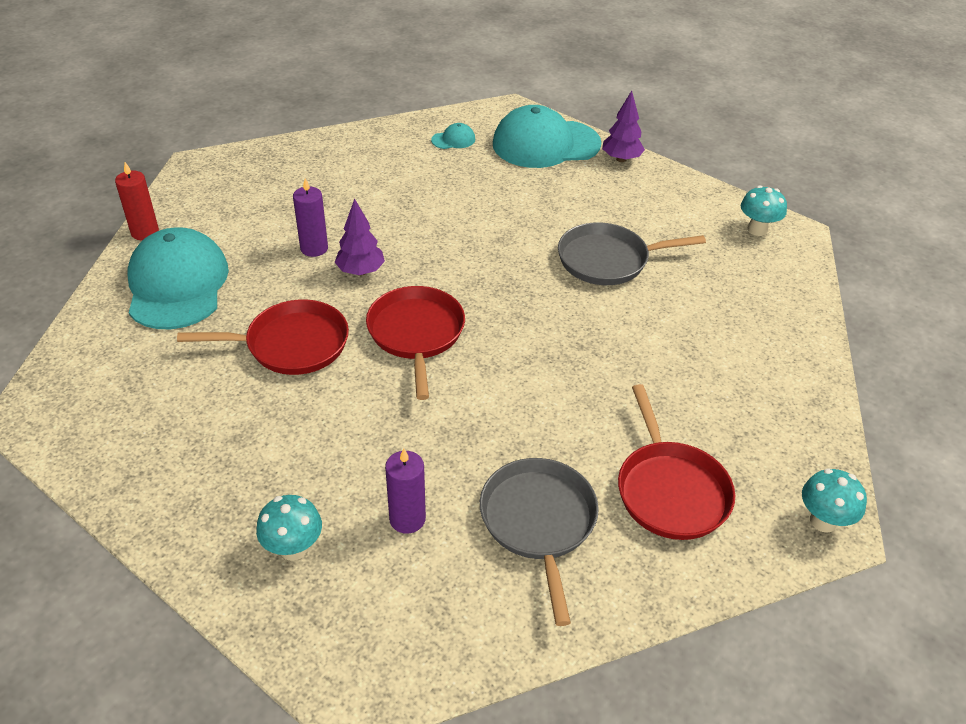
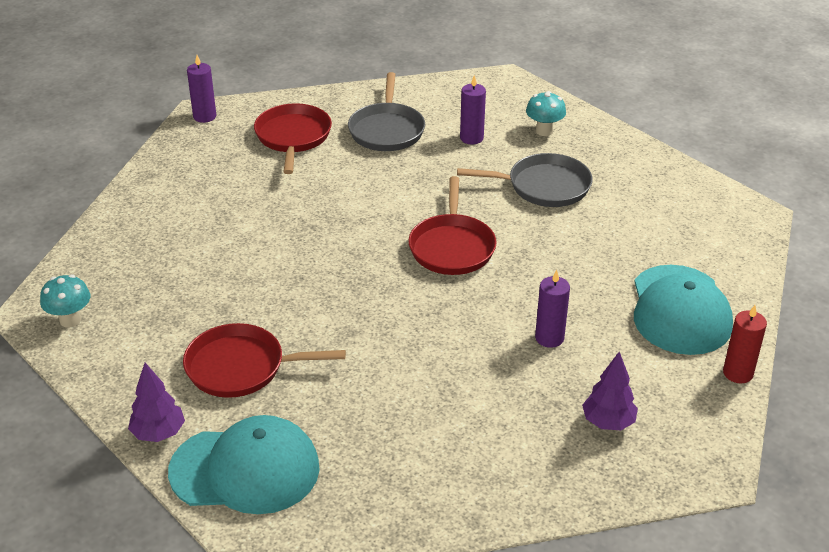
camera: 170 degrees left, 5 degrees down
red pan [177,299,349,375] -> red pan moved to [183,323,346,398]
purple tree [335,198,385,276] -> purple tree moved to [582,352,638,430]
turquoise cap [431,123,475,149] -> none
grey pan [558,222,706,285] -> grey pan moved to [457,153,593,207]
turquoise mushroom [802,469,867,533] -> purple candle [187,55,216,123]

